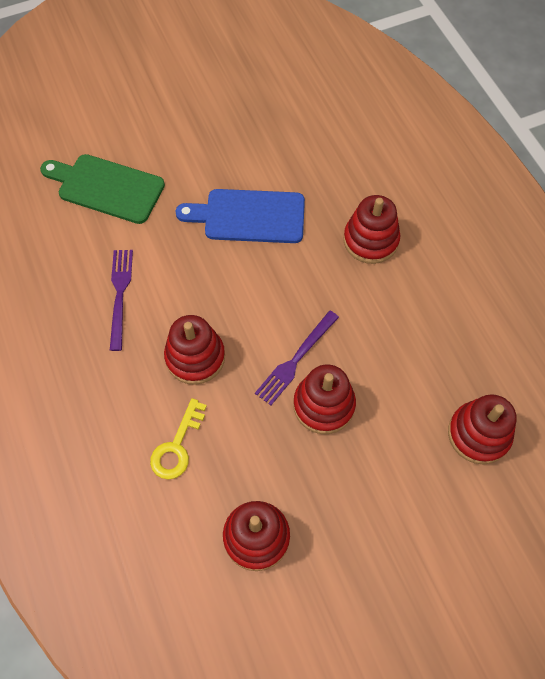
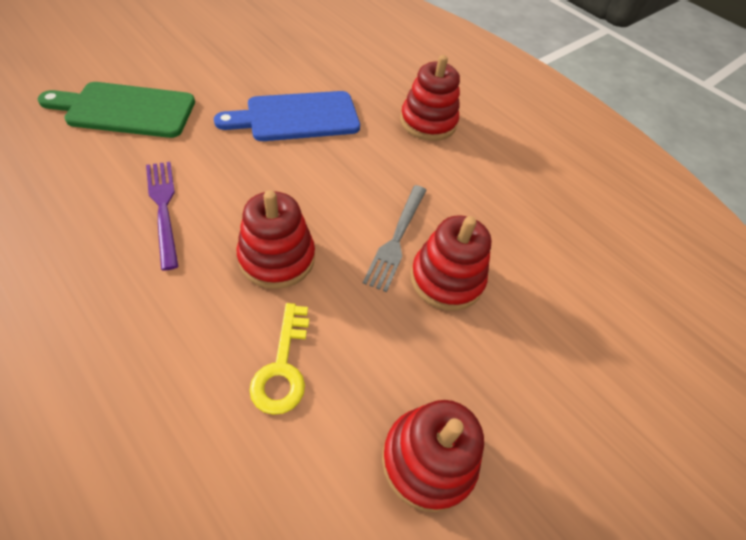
camera: 25 degrees left, 10 degrees down
purple fork [255,311,339,405] -> grey fork [363,185,426,292]
red stacking toy [448,394,517,465] -> none

